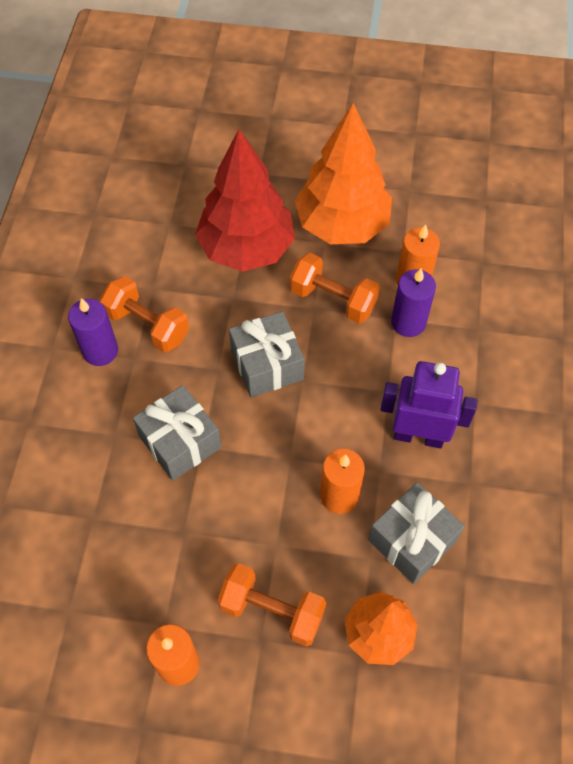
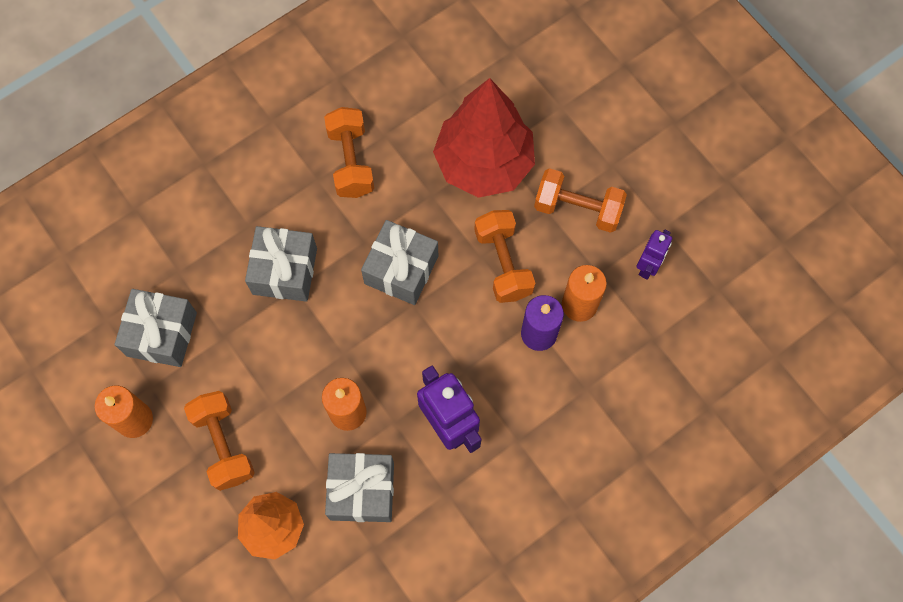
camera: 45 degrees right, 10 degrees up
purple candle [68,298,118,366] -> none
orange tree [295,103,392,244] -> orange dumbbell [534,168,627,233]
none -> grey gift [114,289,197,367]
none -> purple robot [637,230,672,280]

